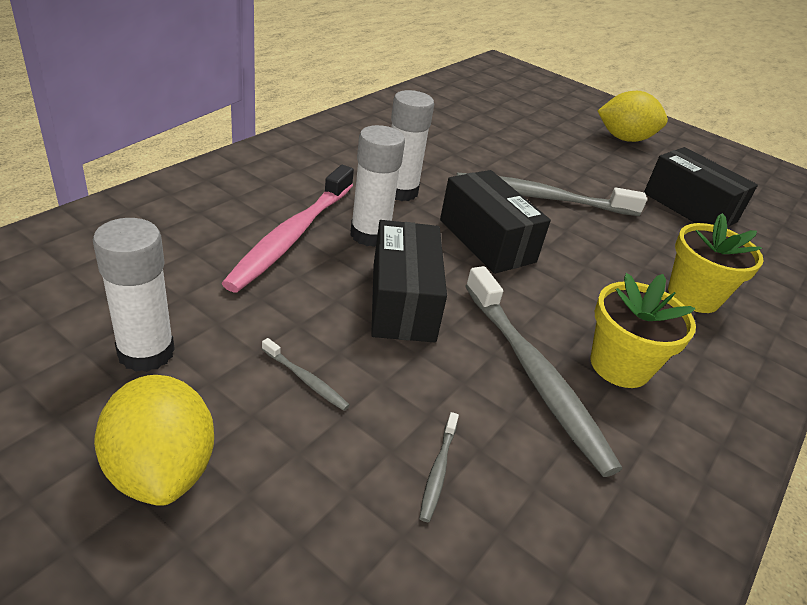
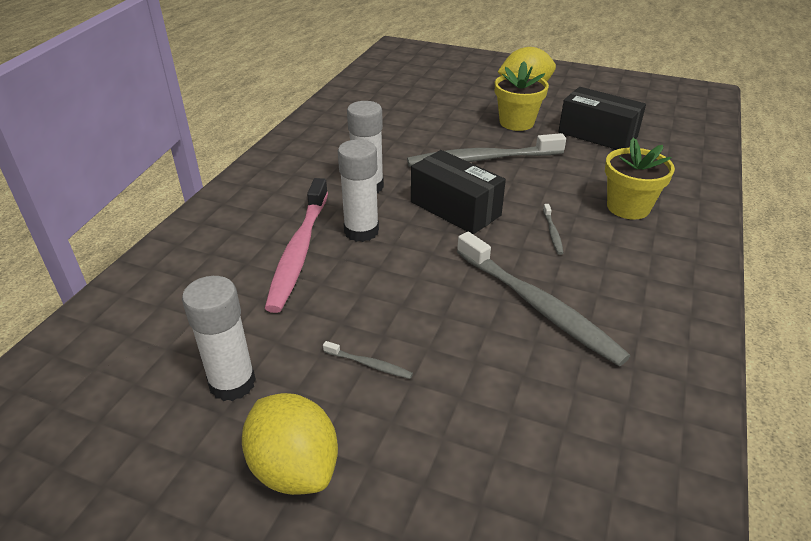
camera: 10 degrees left, 0 degrees up
black box [371,220,447,342] -> none
grey toothbrush [419,412,459,522] -> grey toothbrush moved to [543,204,563,255]
yellow flower pot [591,273,696,388] -> yellow flower pot moved to [495,61,549,131]

